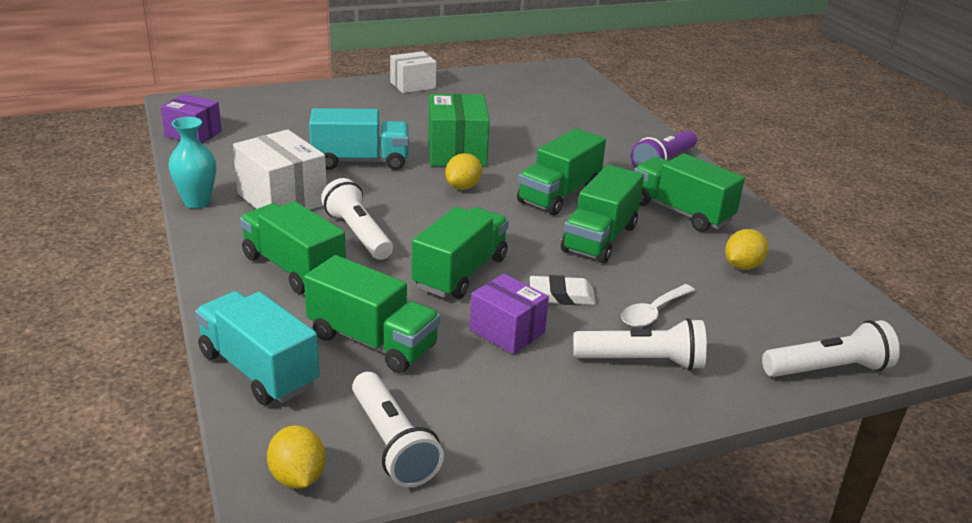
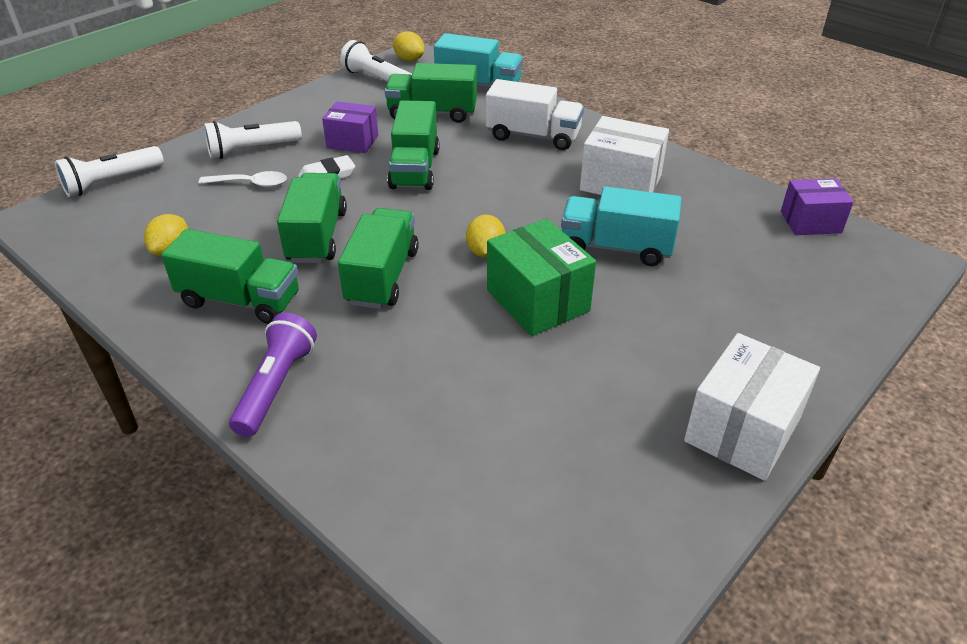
camera: 155 degrees right, 10 degrees up
turquoise vase [168,117,216,208] -> none
green truck [240,201,346,294] -> white truck [486,79,584,150]
turquoise truck [309,108,409,170] -> turquoise truck turned 45 degrees clockwise [561,186,682,266]
white flashlight [321,178,393,260] -> none
white box [390,51,437,93] -> white box [684,333,820,481], size x1.51
white spoon [621,284,695,327] -> white spoon turned 75 degrees clockwise [198,171,287,187]

